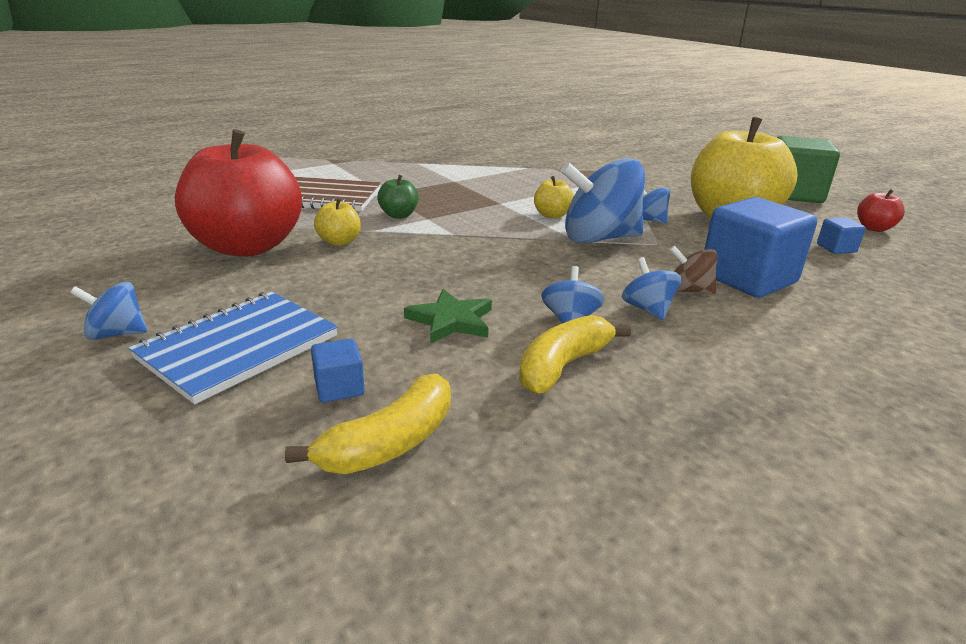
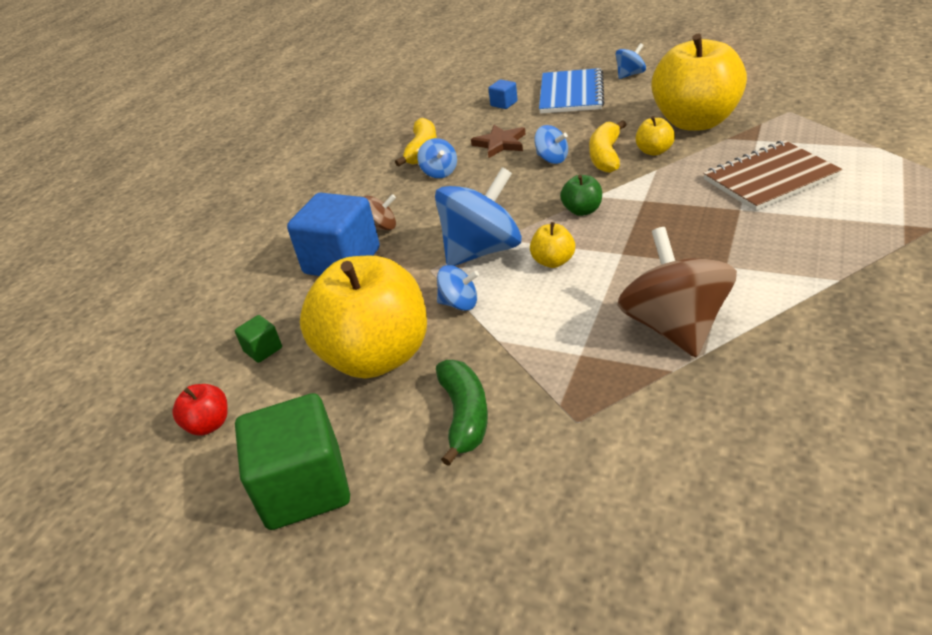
camera: 155 degrees right, 10 degrees up
red apple [175,129,302,257] -> yellow apple [651,34,747,131]
yellow banana [285,373,451,474] -> yellow banana moved to [589,120,627,173]
green apple [377,175,418,218] -> green apple moved to [560,175,602,216]
green star [404,289,492,344] -> brown star [471,125,526,158]
blue spinning top [622,257,681,320] -> blue spinning top moved to [534,125,568,164]
blue cube [817,217,866,254] -> green cube [235,315,282,363]
none -> green banana [436,360,488,466]
none -> brown spinning top [617,227,737,357]

